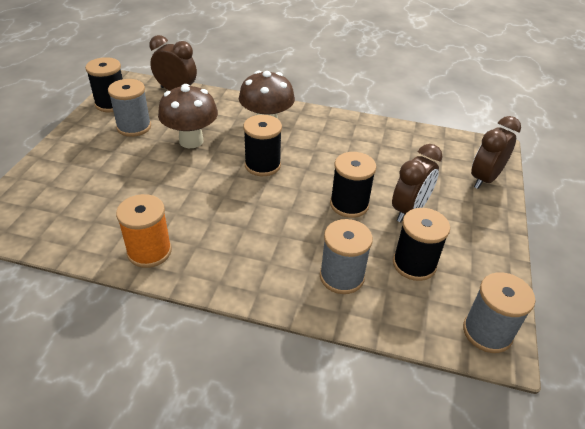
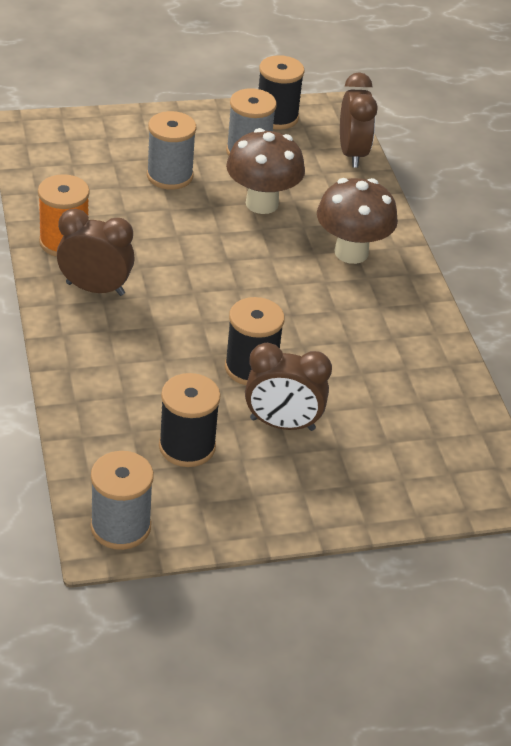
camera: 60 degrees right, 0 degrees up
black spool [244,115,282,176] -> none
grey spool [320,219,373,294] -> grey spool moved to [147,111,196,190]
brown clock [471,116,521,189] -> brown clock moved to [57,209,135,296]

